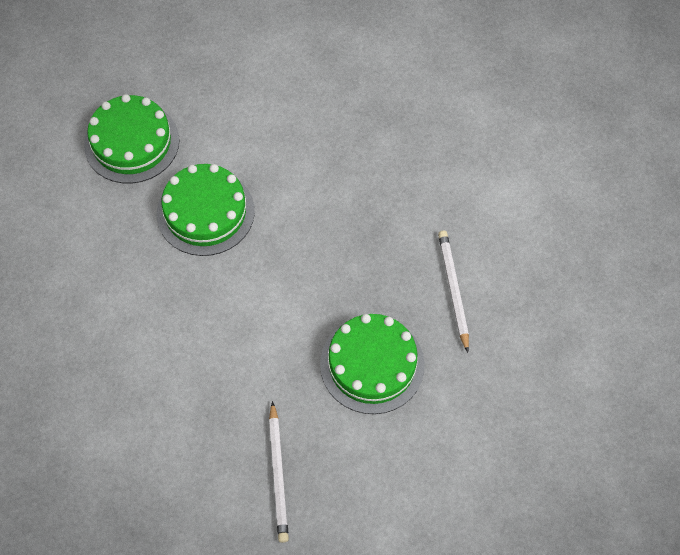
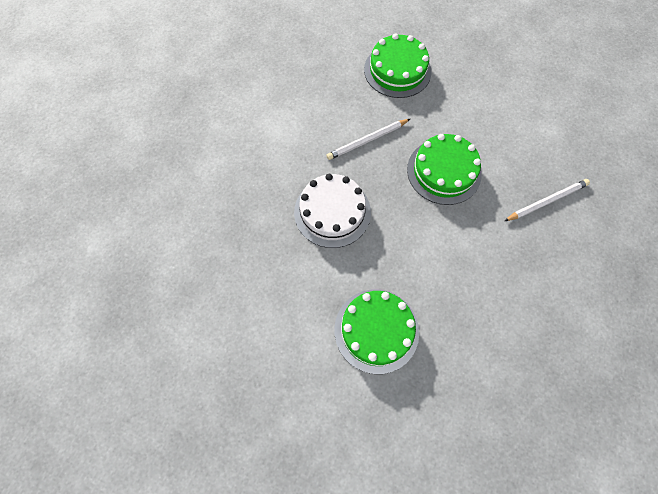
camera: 110 degrees left, 5 degrees up
green cake [84,94,180,184] -> green cake moved to [364,33,432,98]
none -> white cake [294,174,371,248]

